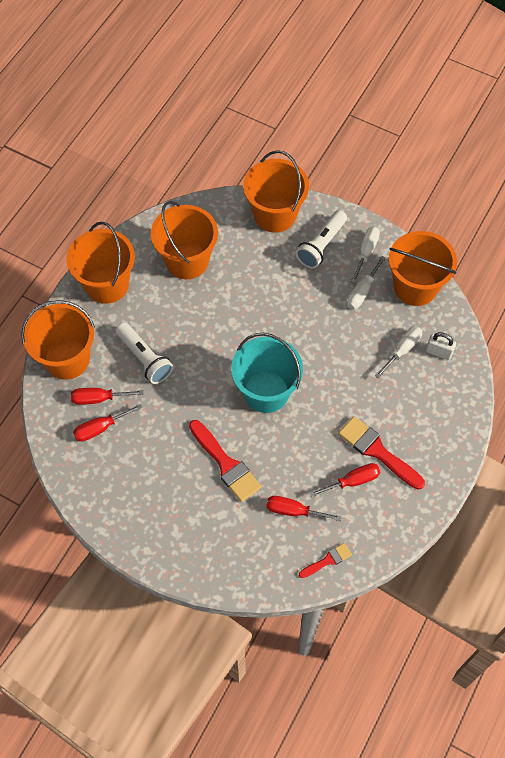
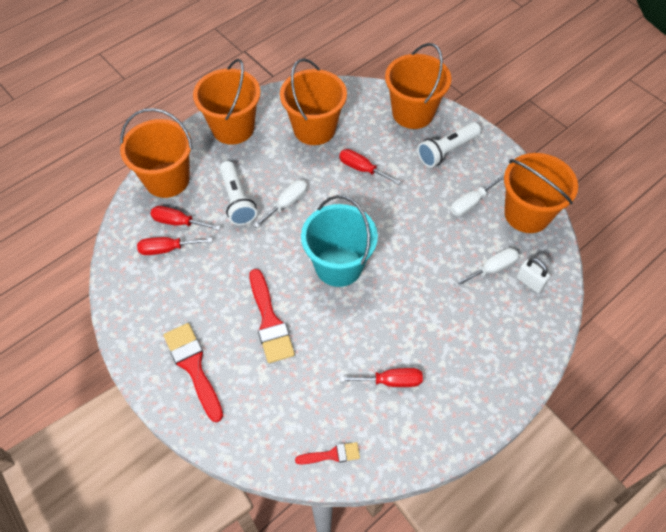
camera: 20 degrees right, 5 degrees down
red screwdriver [266,496,342,521] -> red screwdriver moved to [339,149,401,185]
red brush [338,416,425,490] -> red brush moved to [164,323,223,422]
white screwdriver [351,227,380,283] -> white screwdriver moved to [254,180,307,228]

